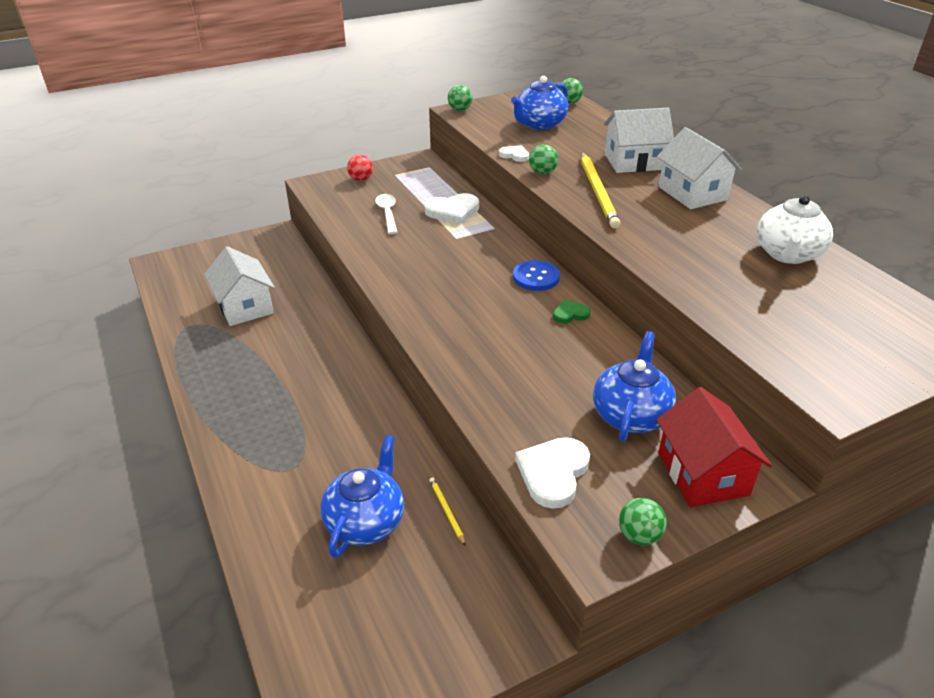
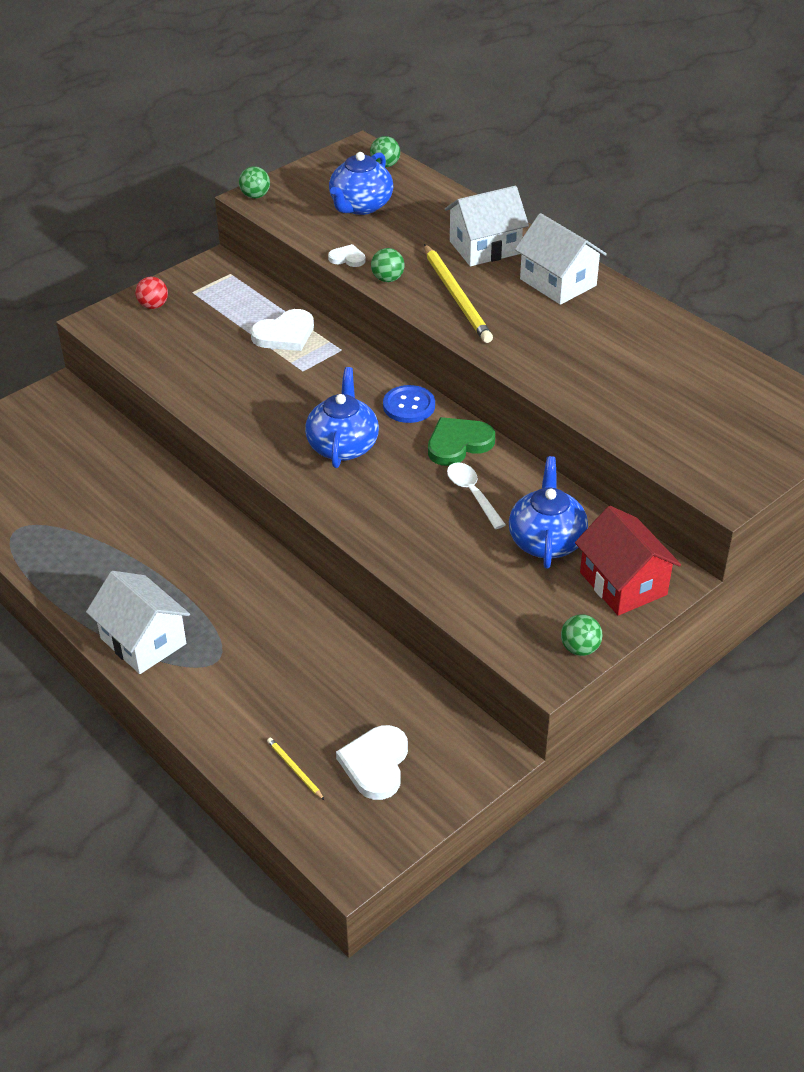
camera: 15 degrees left, 5 degrees up
white house [204,246,275,326] -> white house moved to [86,571,190,674]
blue teapot [320,435,404,558] -> blue teapot moved to [305,367,379,468]
white spoon [375,194,398,234] -> white spoon moved to [447,462,506,529]
yellow pencil [429,477,466,546] -> yellow pencil moved to [267,738,324,800]
white heart [515,437,590,509] -> white heart moved to [336,725,408,800]
green heart [553,300,591,324] -> green heart [428,417,495,466], size x1.77
white teapot [757,195,833,264] -> none

